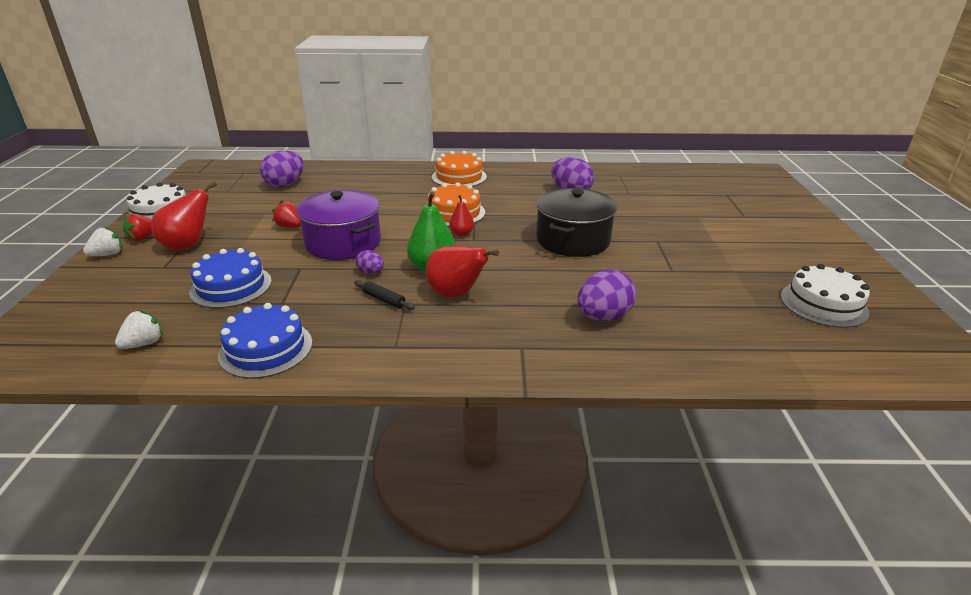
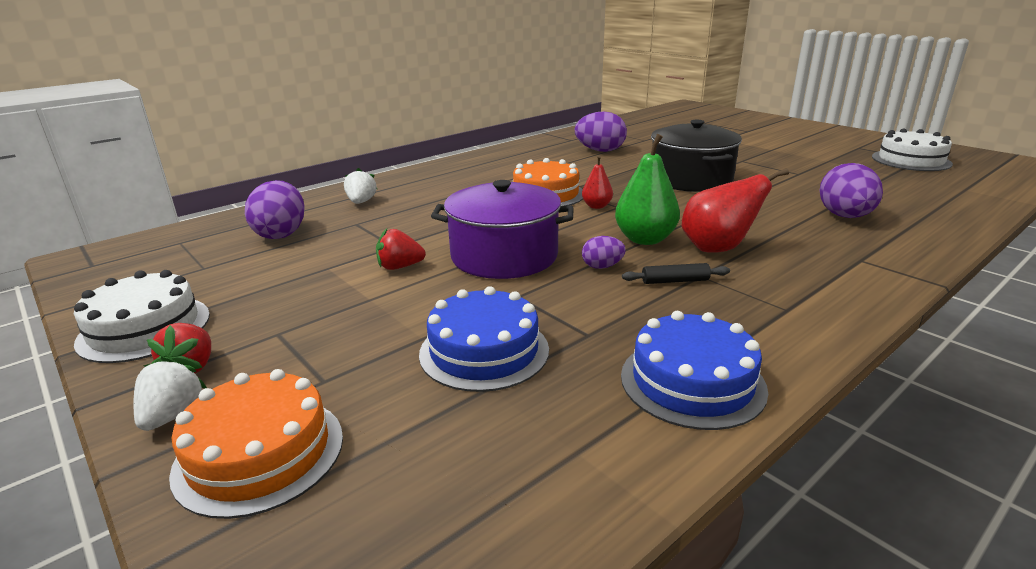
camera: 40 degrees left, 5 degrees down
white strawberry [115,310,163,349] -> white strawberry moved to [344,168,377,204]
red pear [151,182,217,251] -> none
orange cake [432,151,487,187] -> orange cake moved to [169,369,343,519]

